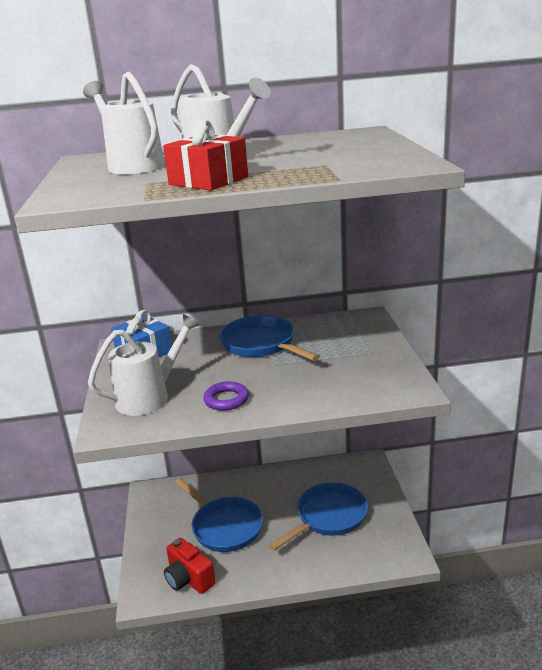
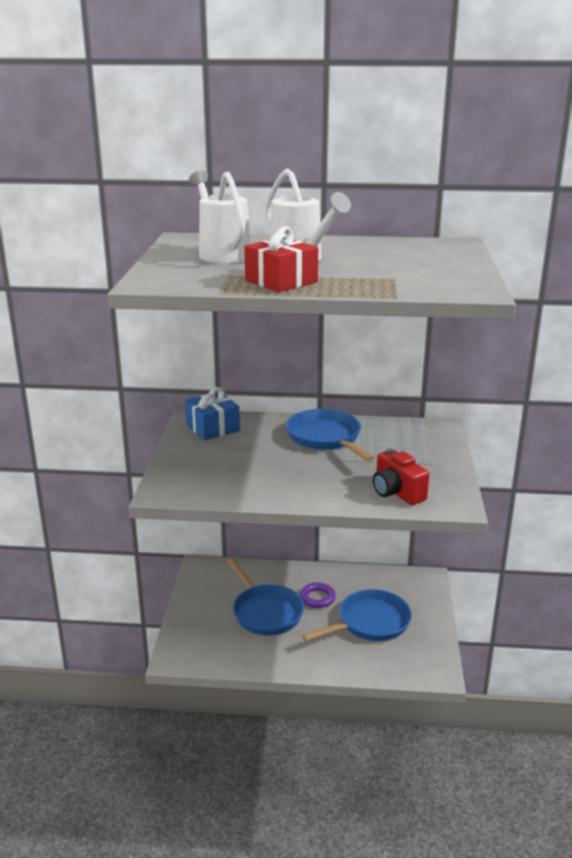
camera: 10 degrees right, 0 degrees up
white watering can [88,314,200,416] -> none
red camera [164,538,216,594] -> red camera moved to [373,449,429,505]
purple ring [203,381,249,411] -> purple ring moved to [300,582,336,608]

